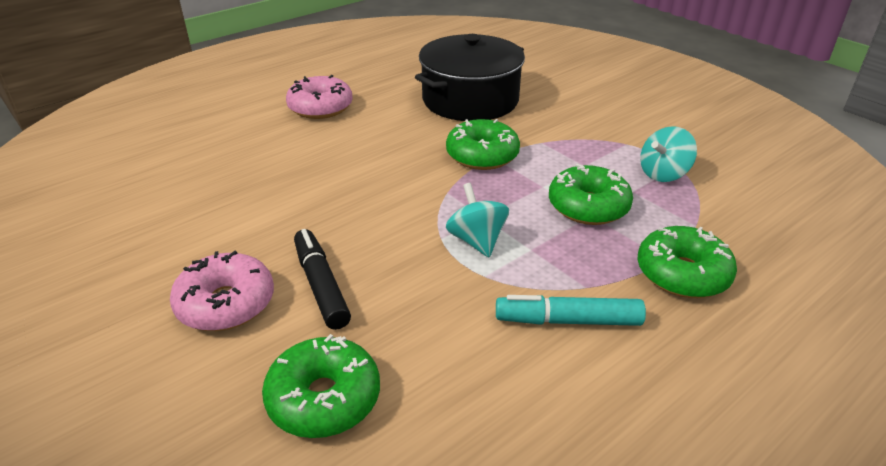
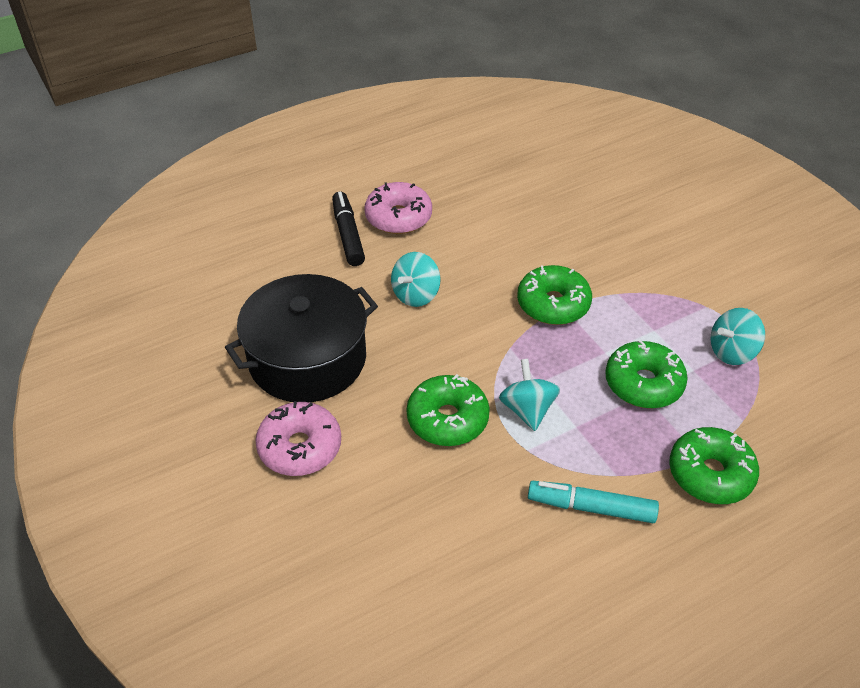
camera: 10 degrees right, 10 degrees up
green donut [262,334,380,438] -> green donut moved to [406,374,490,446]
black marker [294,229,351,330] -> black marker moved to [332,192,365,266]
black pot [415,34,525,121] -> black pot moved to [225,274,378,402]
none -> turquoise spinning top [391,252,441,307]

